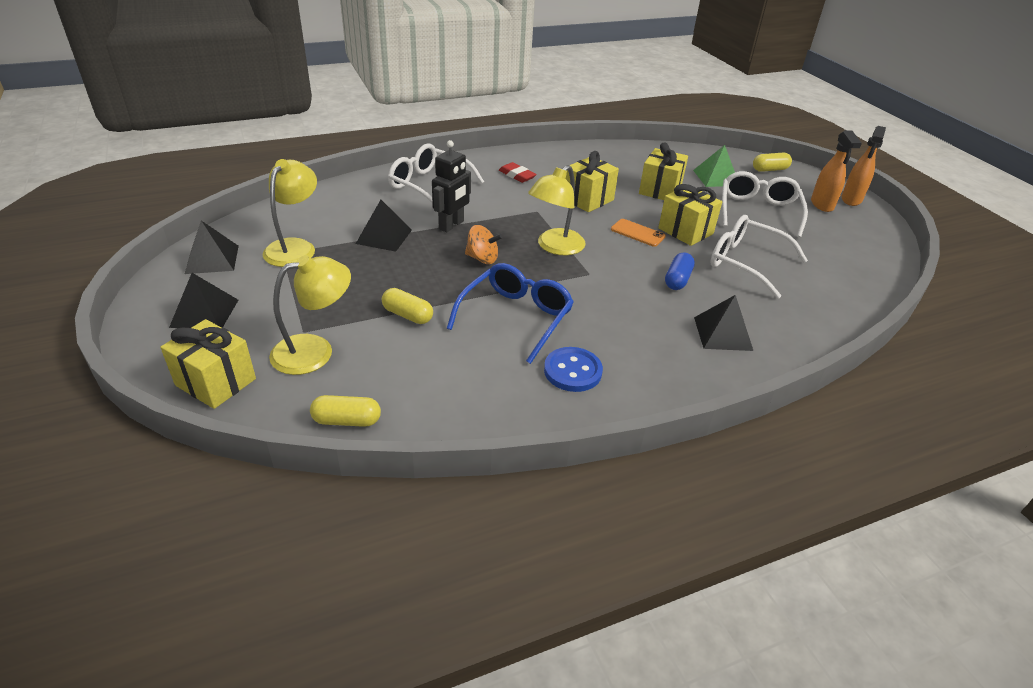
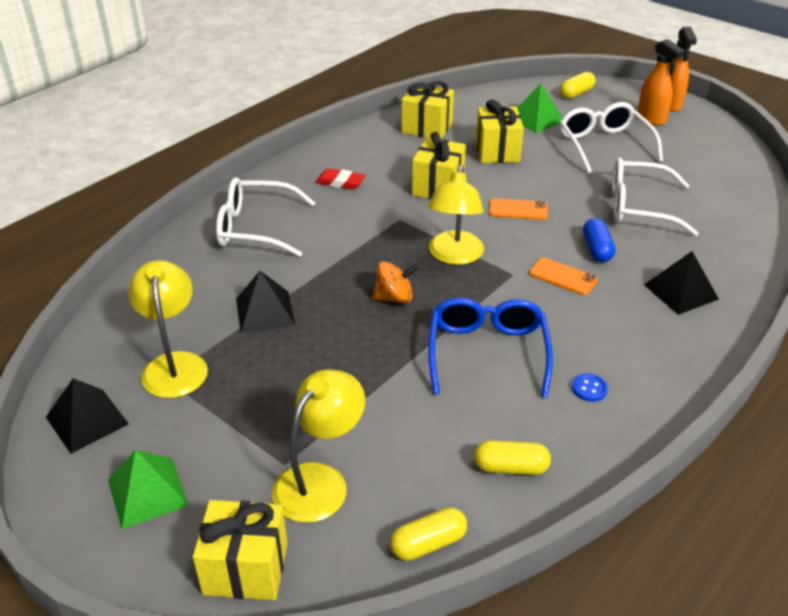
camera: 25 degrees left, 0 degrees up
black pyramid [169,273,238,328] -> green pyramid [108,450,189,529]
yellow capsule [382,288,433,324] -> yellow capsule moved to [474,440,551,475]
black robot [432,140,471,232] -> none
blue button [544,347,603,392] -> blue button [572,373,608,402], size x0.55
yellow gift [658,184,722,246] -> yellow gift moved to [401,81,454,139]
none -> orange phone [529,257,598,295]

